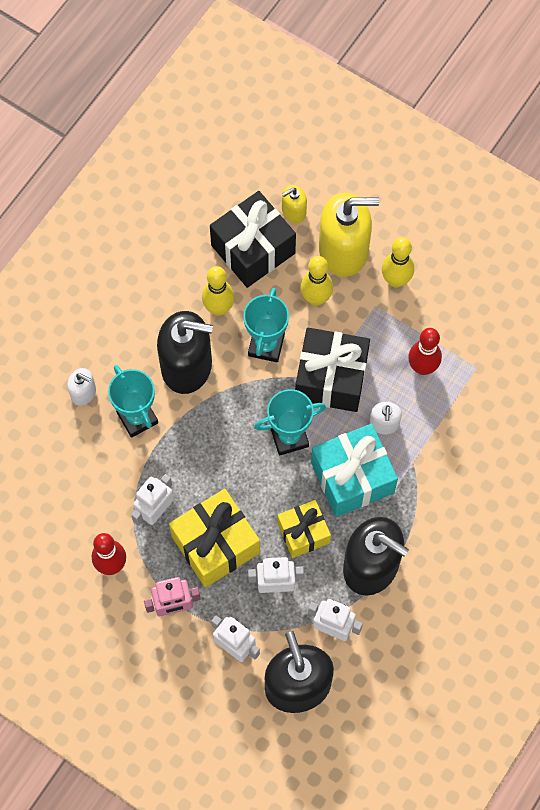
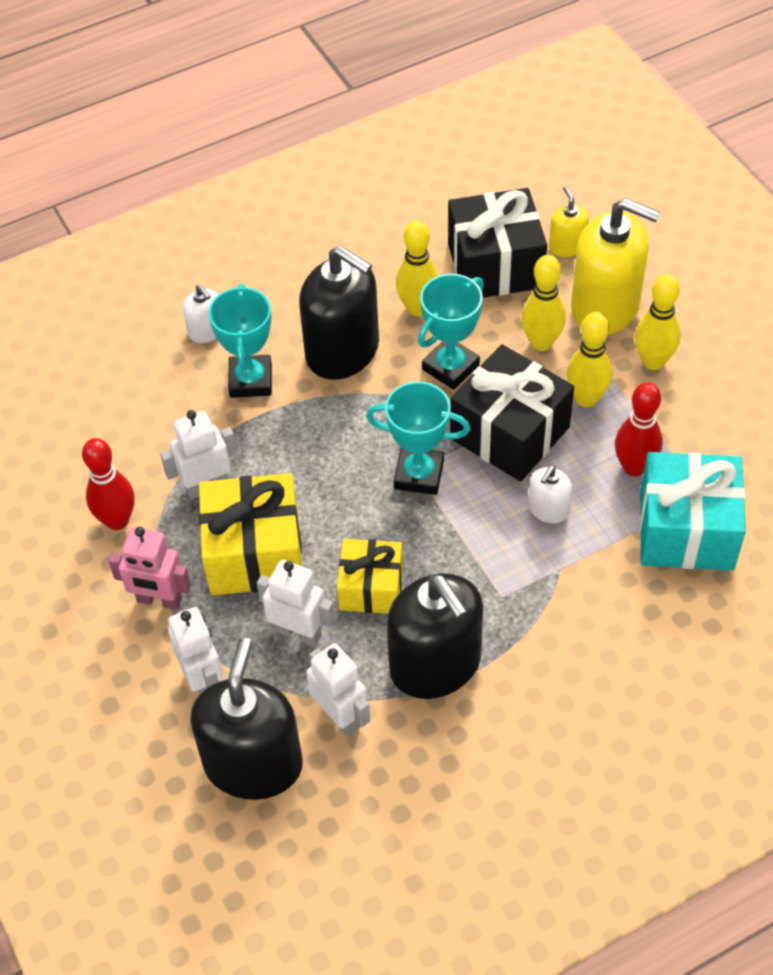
camera: 30 degrees right, 15 degrees down
yellow soap dispenser [282,185,307,223] -> yellow soap dispenser turned 75 degrees clockwise [549,186,589,257]
turquoise gift [311,423,398,517] -> turquoise gift moved to [639,452,746,570]
none -> yellow bowling pin [566,312,612,407]

